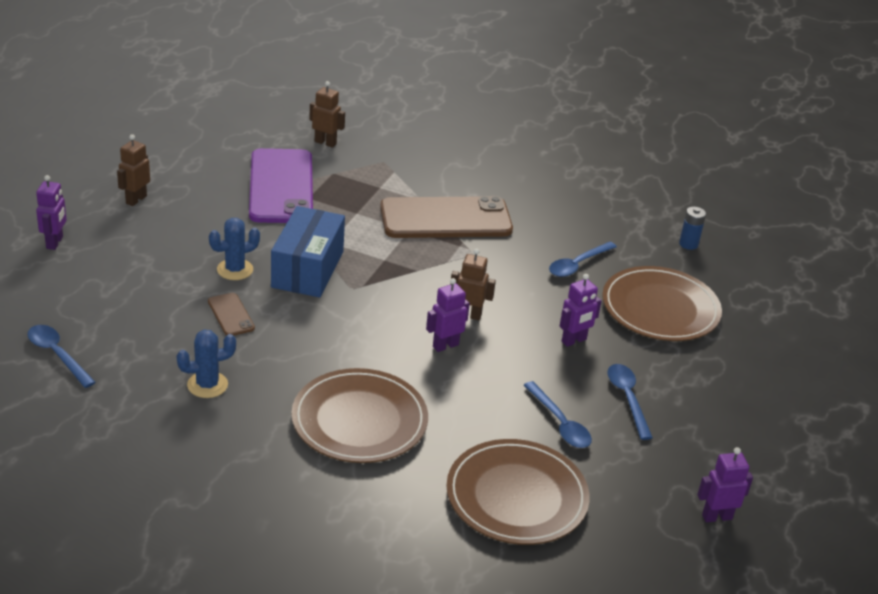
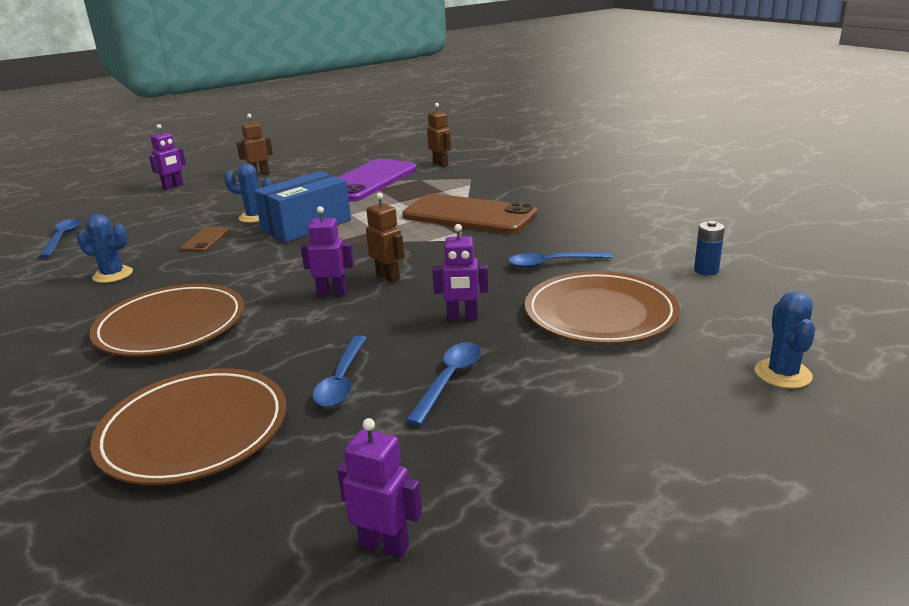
camera: 40 degrees right, 10 degrees down
none -> blue cactus [755,291,815,389]

